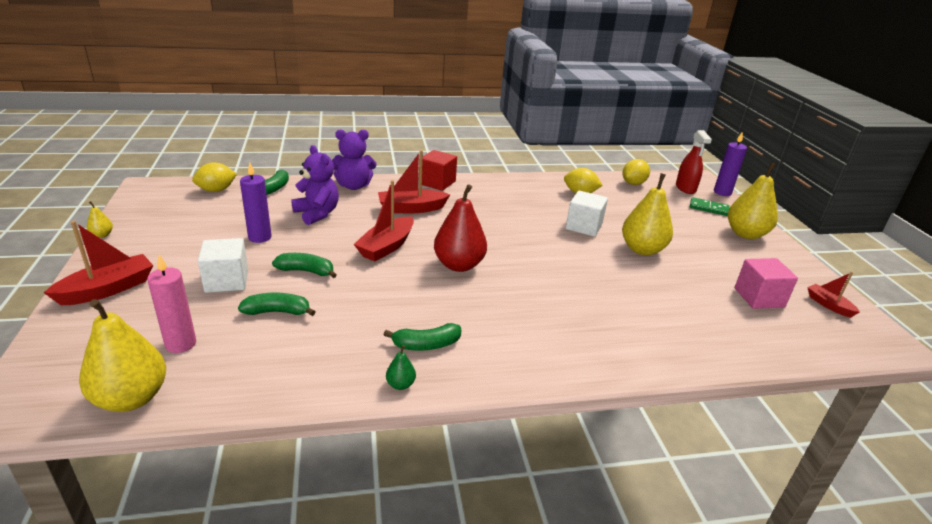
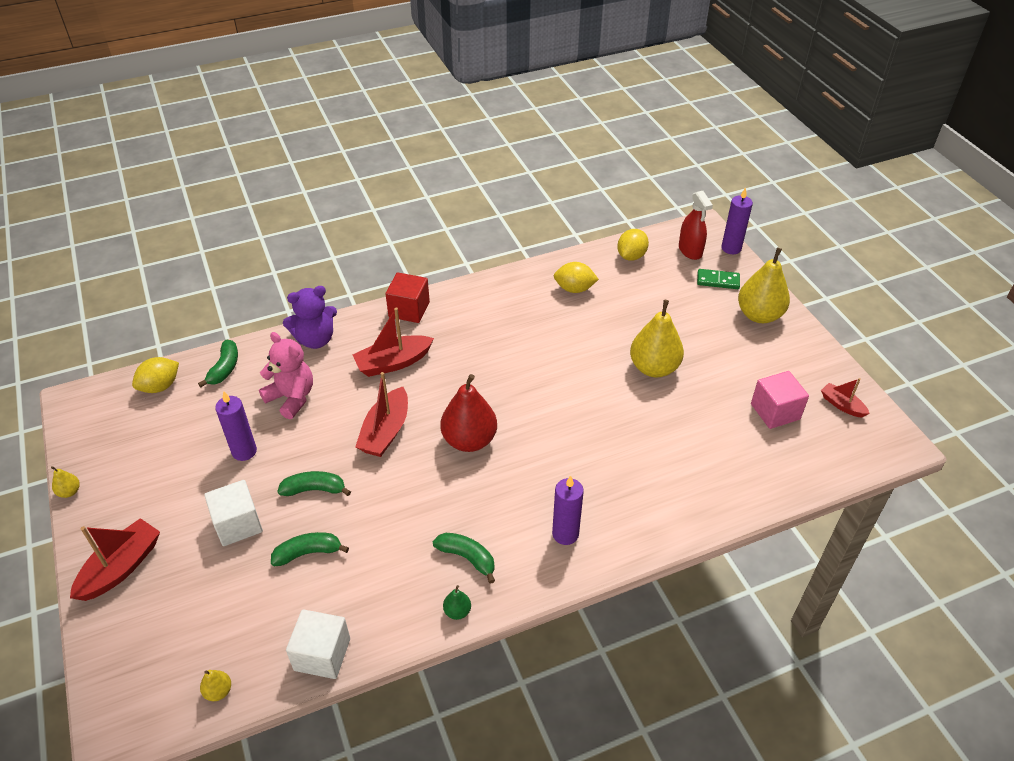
camera: 10 degrees left, 15 degrees up
yellow pear [79,299,166,412] -> yellow pear [200,670,231,701], size x0.43
pink candle [147,255,196,353] -> none
purple teddy bear [291,145,339,225] -> pink teddy bear [259,332,313,419]
green banana [383,323,461,351] -> green banana turned 120 degrees counterclockwise [433,533,495,584]
white cube [566,191,608,237] -> white cube moved to [286,609,350,679]
none -> purple candle [552,475,584,545]

